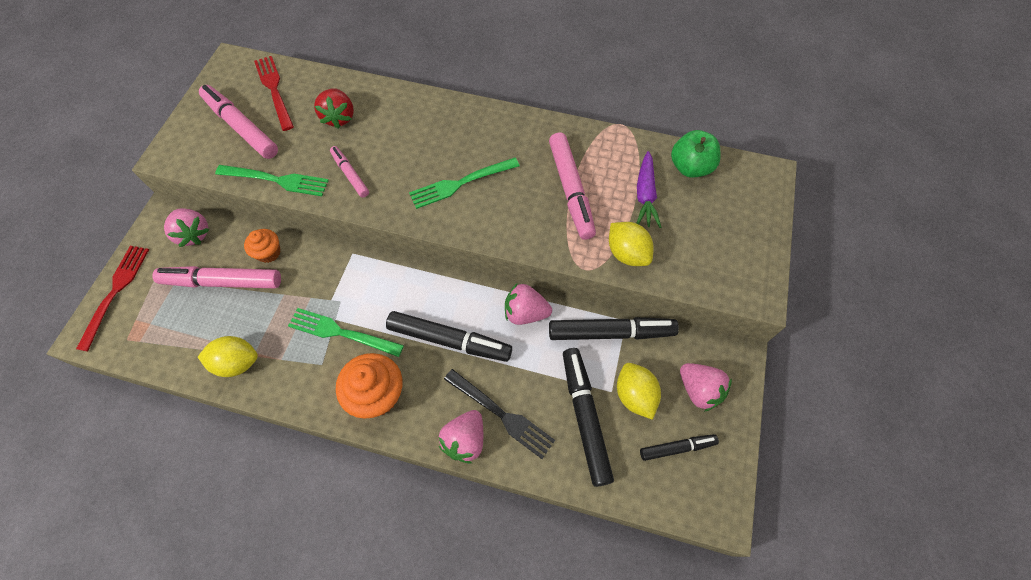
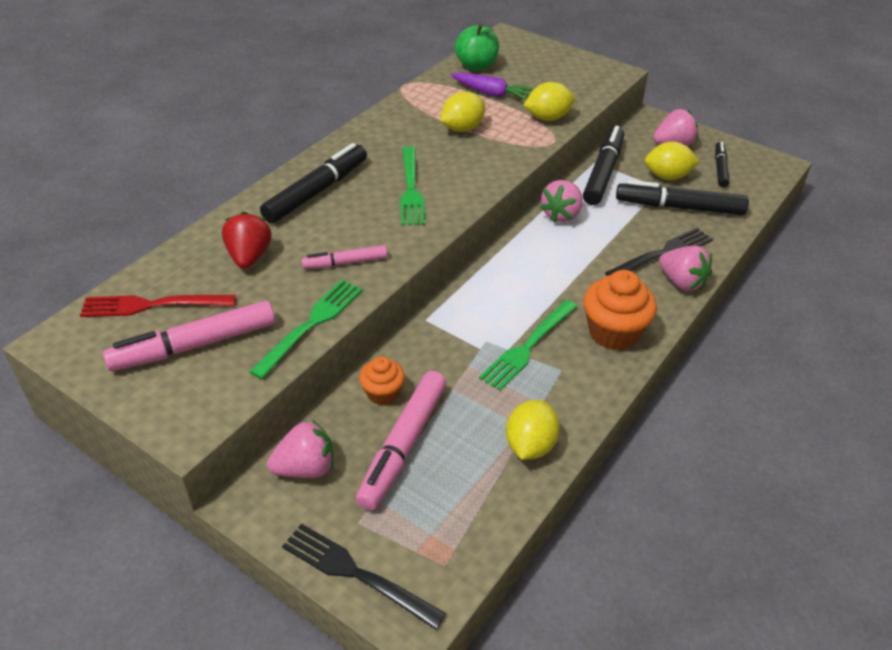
camera: 70 degrees left, 20 degrees down
red fork [76,246,149,352] -> black fork [282,524,446,630]
red strawberry [314,88,354,129] -> red strawberry turned 105 degrees counterclockwise [222,212,272,269]
black marker [386,311,512,362] -> black marker moved to [260,143,367,223]
pink marker [549,132,596,240] -> yellow lemon [440,92,485,132]

